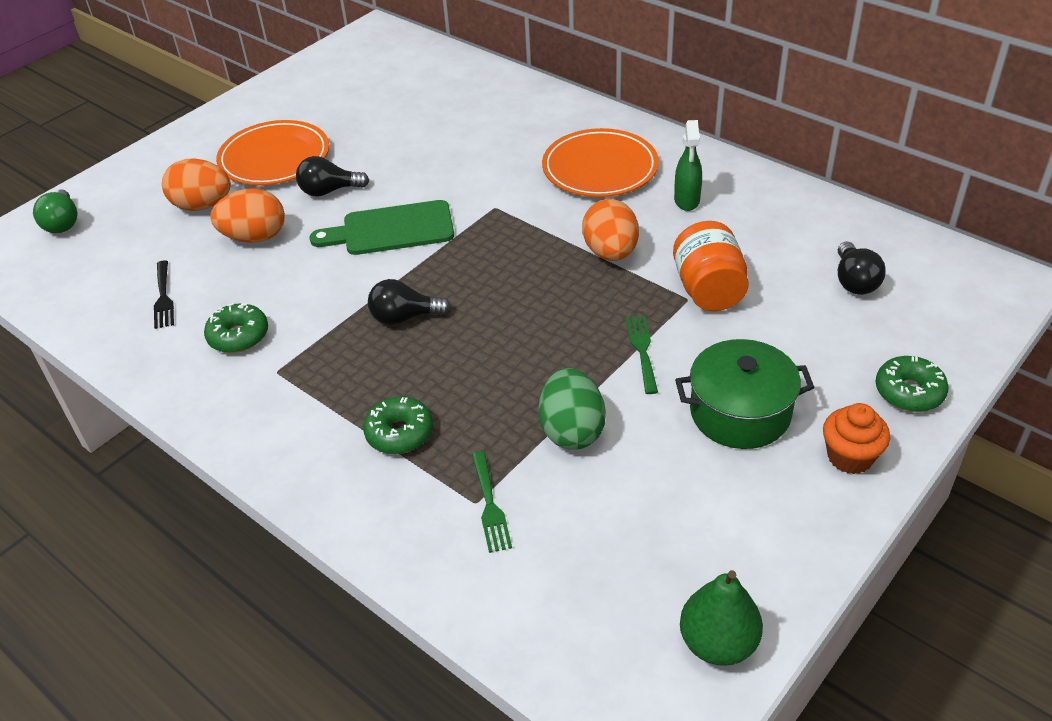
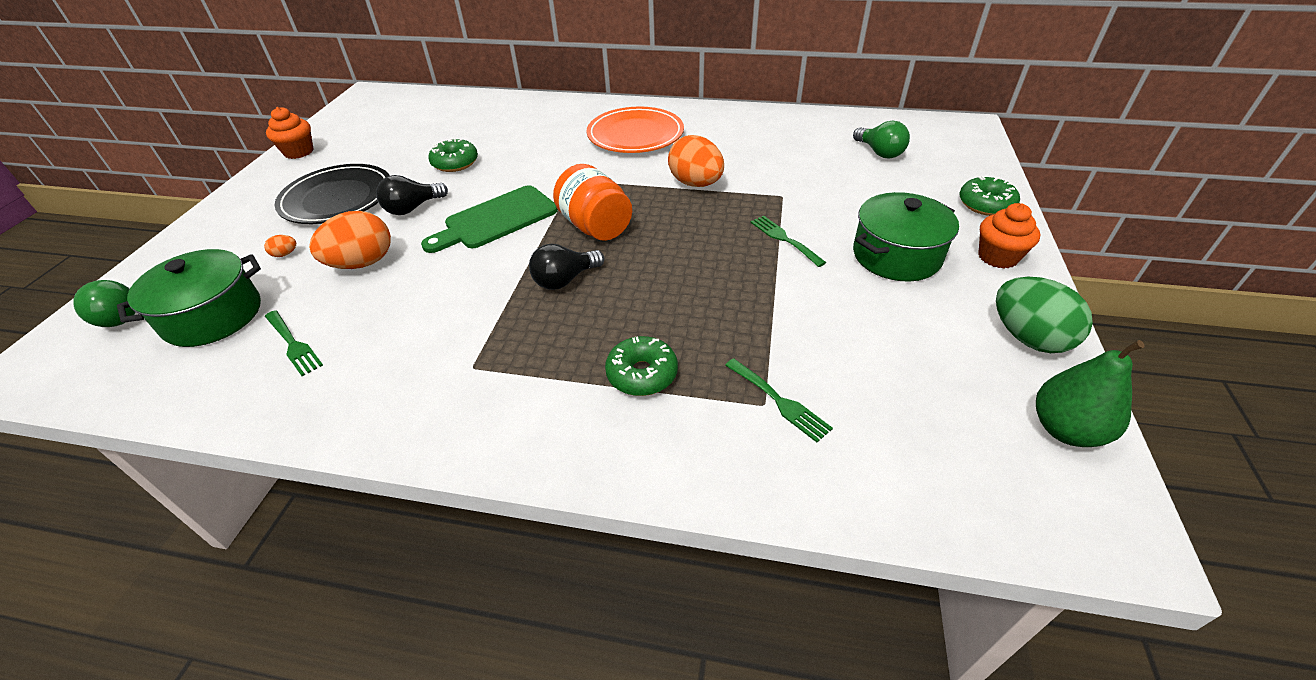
camera: 30 degrees left, 0 degrees up
black fork [154,260,174,329] -> green fork [265,310,323,376]
orange egg [162,158,231,211] -> orange egg [264,235,296,257], size x0.40
green donut [204,303,268,353] -> green donut moved to [428,138,478,172]
orange plate [216,120,329,185] -> black plate [275,164,390,224]
green egg [539,368,606,450] -> green egg moved to [996,277,1093,353]
orange jar [673,221,749,311] -> orange jar moved to [553,164,632,241]
green spray bottle [674,120,702,211] -> none
black light bulb [838,242,886,295] -> green light bulb [853,120,910,159]
none -> green pot [117,249,261,347]
none -> orange cupcake [266,107,314,159]

